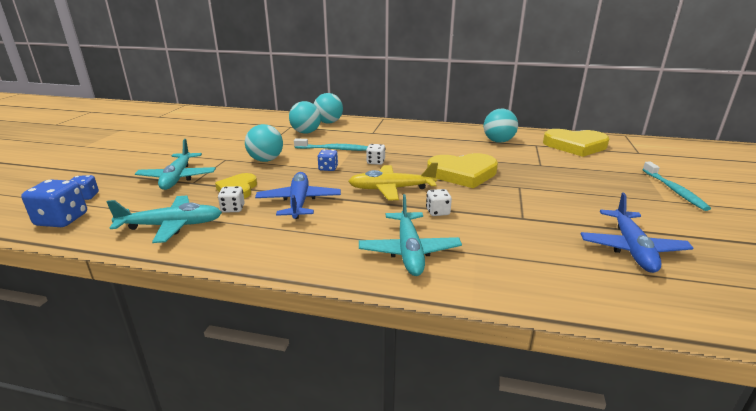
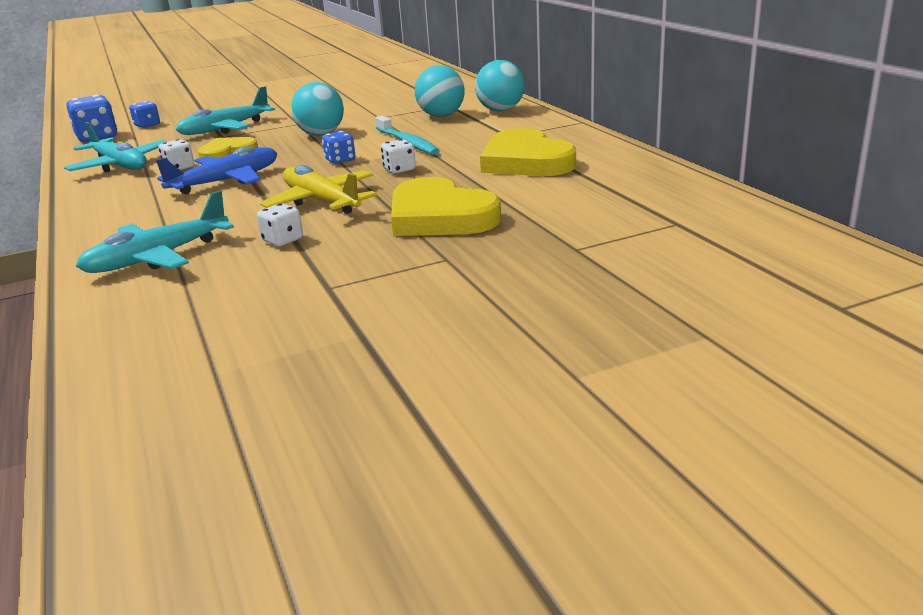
camera: 55 degrees right, 0 degrees up
turquoise ball [484,109,518,143] -> none
yellow heart [543,129,609,157] -> yellow heart moved to [480,128,576,176]
blue plane [581,193,694,273] -> none
turquoise toothbrush [642,162,711,211] -> none

